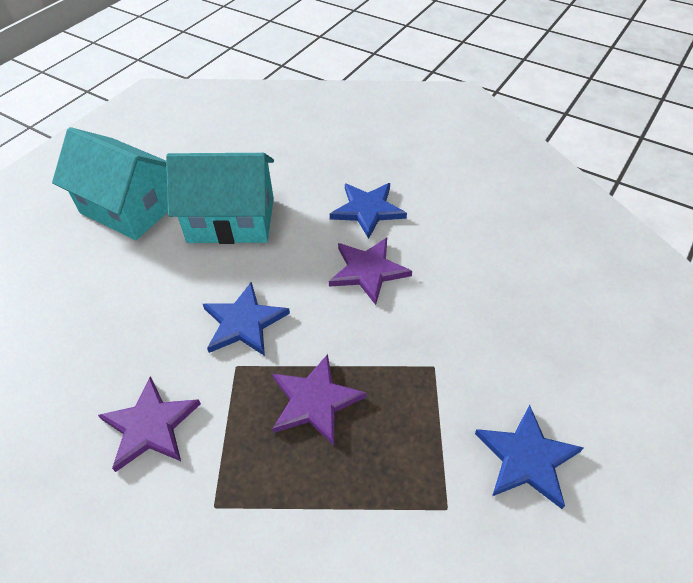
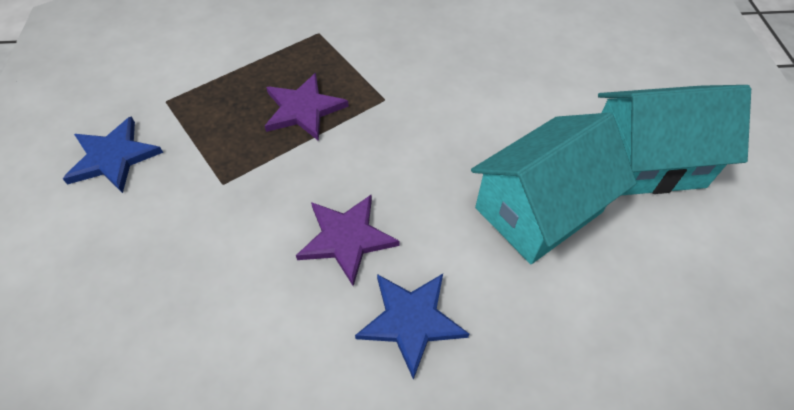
camera: 140 degrees right, 5 degrees up
purple star [98,376,201,472] -> none
blue star [203,282,290,356] -> none

